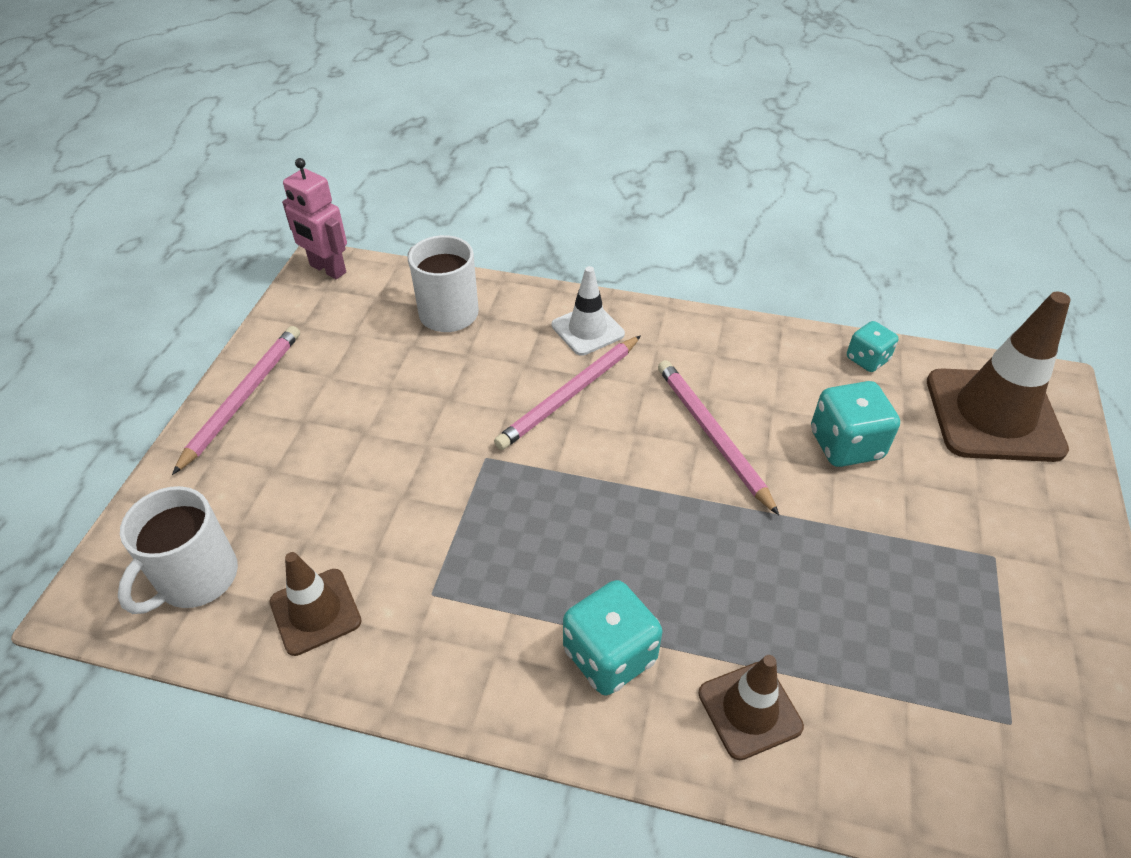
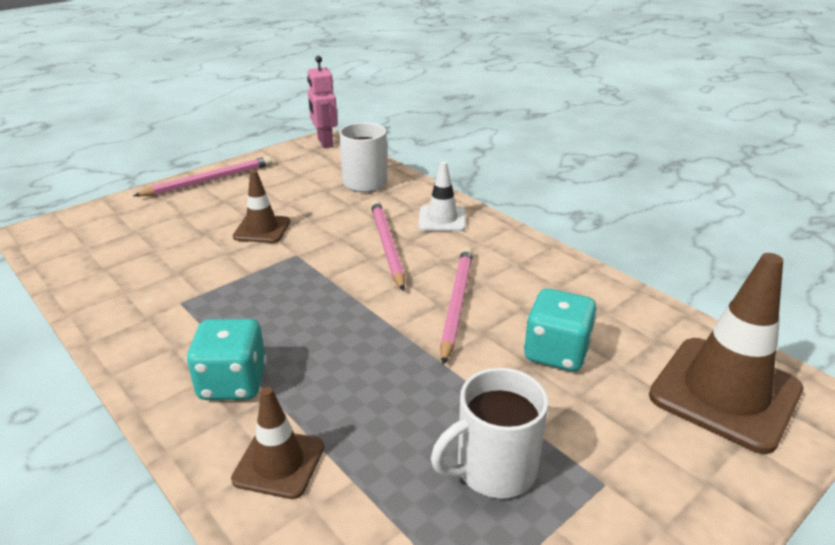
camera: 35 degrees right, 15 degrees down
white mug [118,486,238,614] -> white mug moved to [431,368,549,498]
brown traffic cone [270,552,362,656] -> brown traffic cone moved to [233,170,290,243]
pink pencil [494,335,641,450] -> pink pencil turned 90 degrees clockwise [371,200,405,291]
turquoise dice [847,321,898,372] -> none

